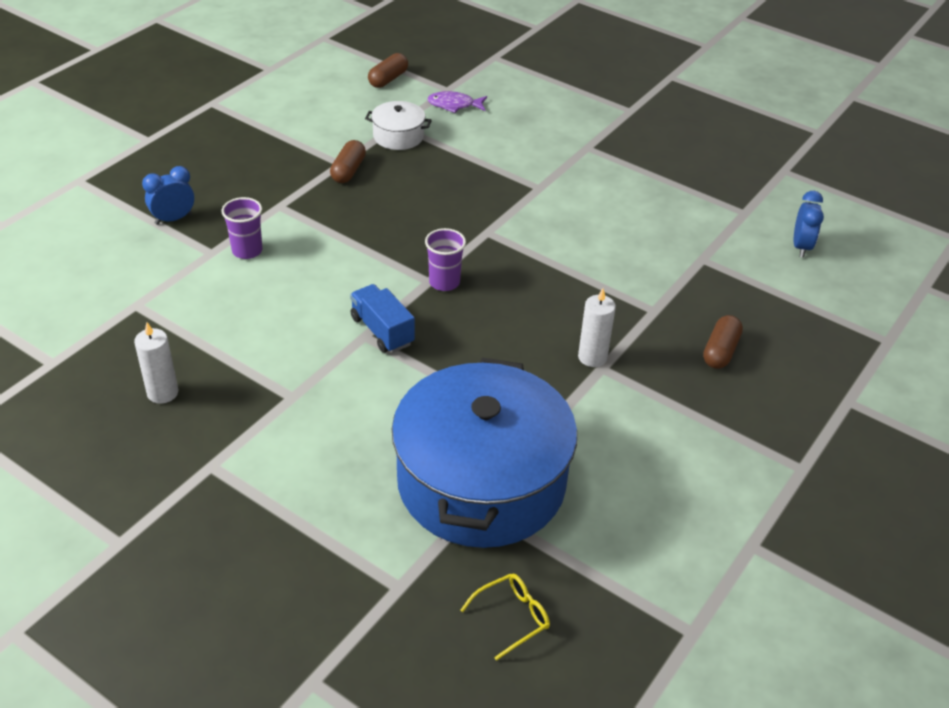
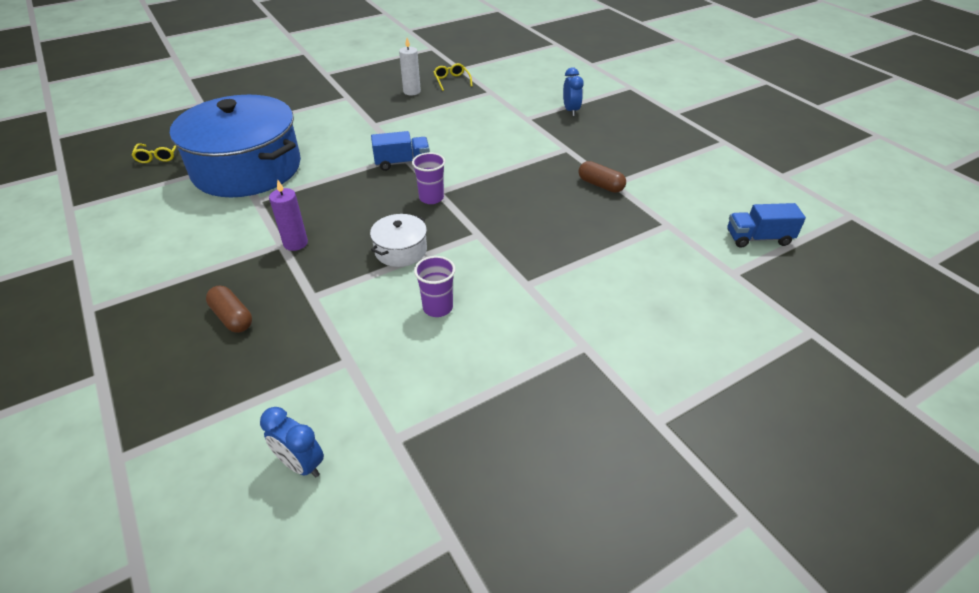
camera: 115 degrees right, 0 degrees up
purple cup [222,197,262,259] -> purple cup moved to [414,256,455,317]
white pot [365,101,432,150] -> white pot moved to [370,214,427,267]
brown capsule [368,53,408,88] -> blue truck [728,203,806,248]
purple fish [427,91,487,113] -> none
white candle [578,288,616,367] -> purple candle [269,180,308,251]
none -> yellow glasses [434,63,472,91]

